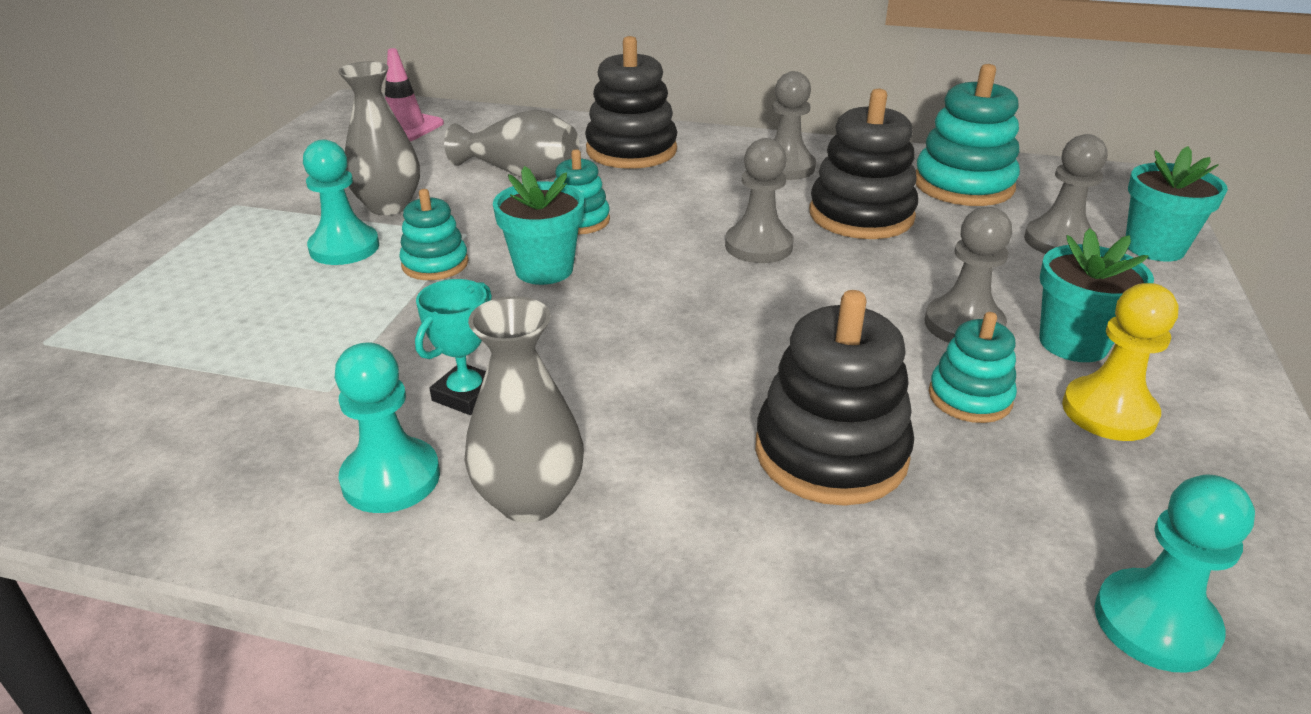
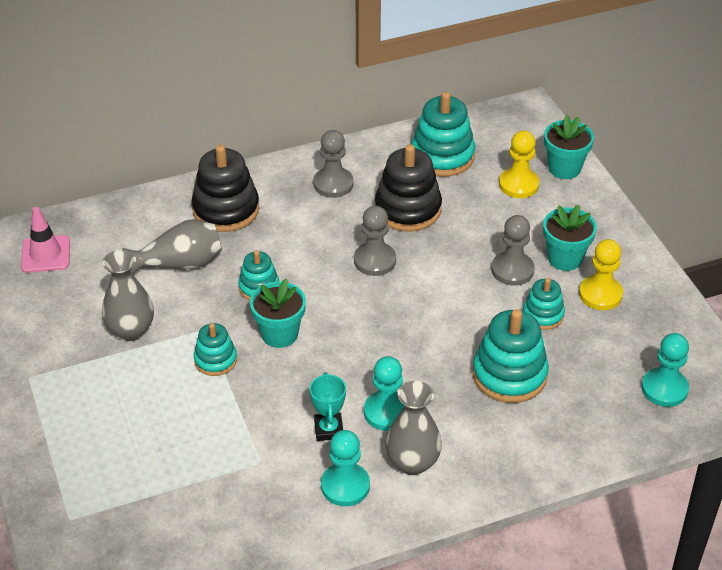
camera: 35 degrees left, 10 degrees up
turquoise pawn [303,140,379,265] -> turquoise pawn moved to [364,356,404,431]
black stacking toy [755,290,914,506] -> turquoise stacking toy [473,309,549,403]
grey pawn [1024,134,1107,254] -> yellow pawn [499,130,539,198]

